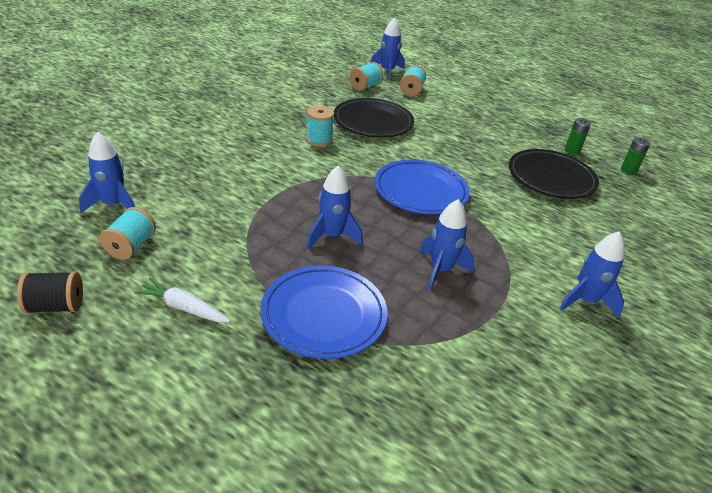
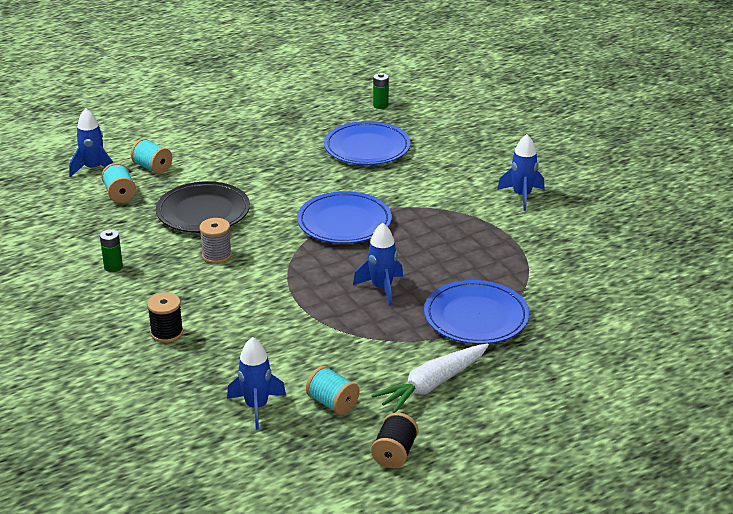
camera: 60 degrees left, 5 degrees down
white carrot [134,278,230,323] -> white carrot [371,343,489,413], size x1.58
turquoise spool [306,106,334,147] -> grey spool [199,218,232,264]
blue rocket [419,199,474,290] -> none
black plate [509,149,599,199] -> blue plate [324,121,411,165]
green battery [565,118,591,155] -> green battery moved to [100,229,123,272]
none -> black spool [147,292,183,343]

